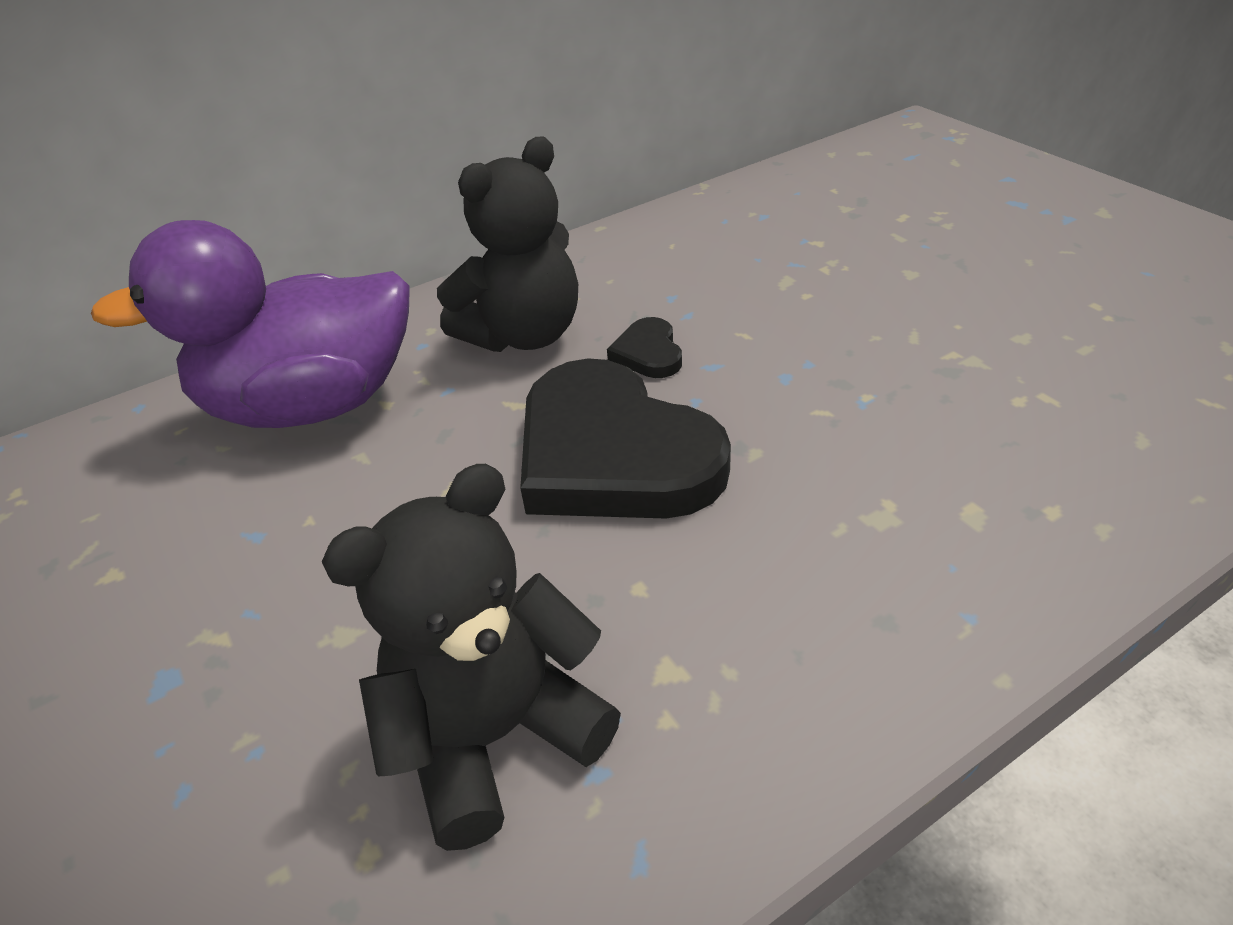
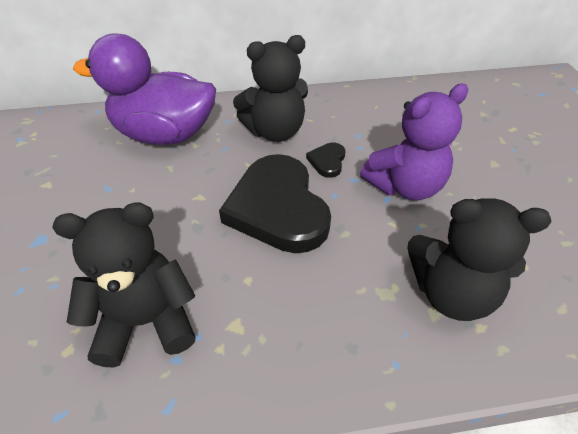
camera: 20 degrees right, 5 degrees up
none -> purple teddy bear [360,83,468,201]
none -> black teddy bear [407,198,552,321]

